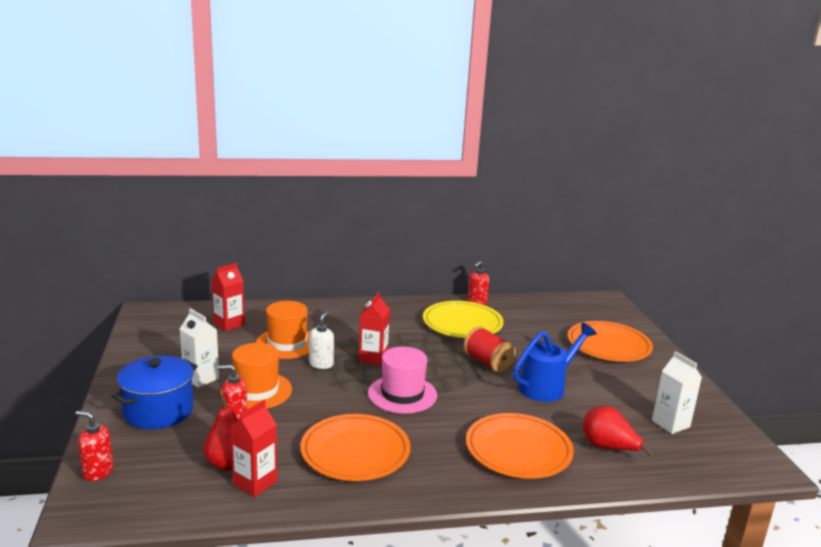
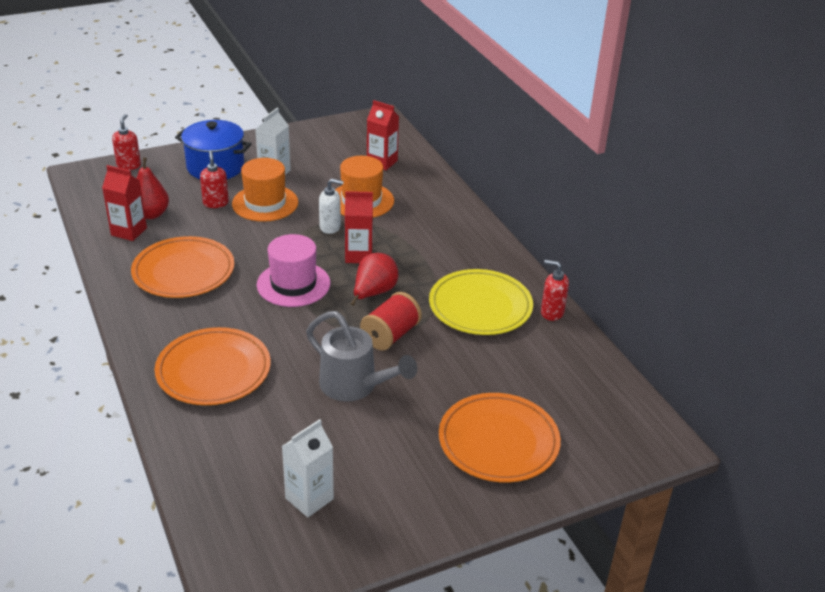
camera: 75 degrees right, 15 degrees up
blue watering can [513,323,596,402] -> grey watering can [306,311,417,402]
red pear [582,406,653,456] -> red pear moved to [351,253,398,306]

